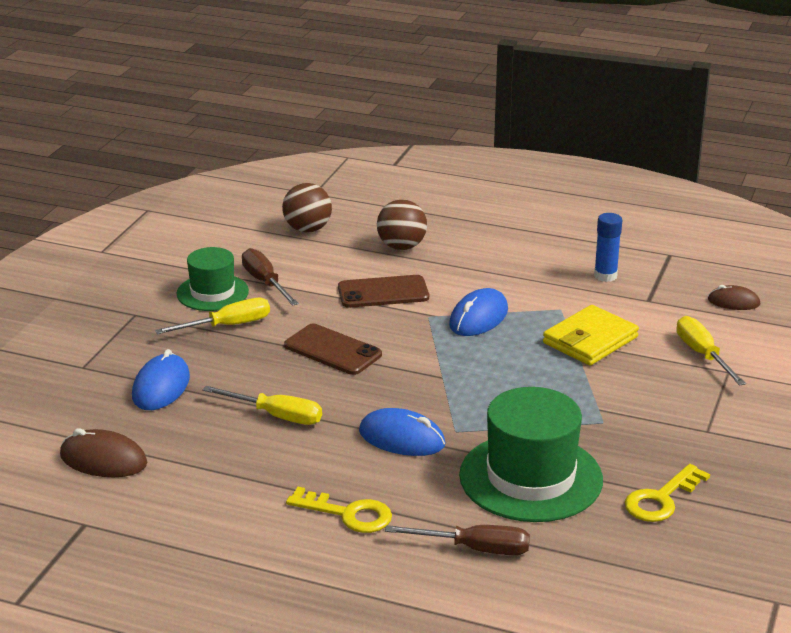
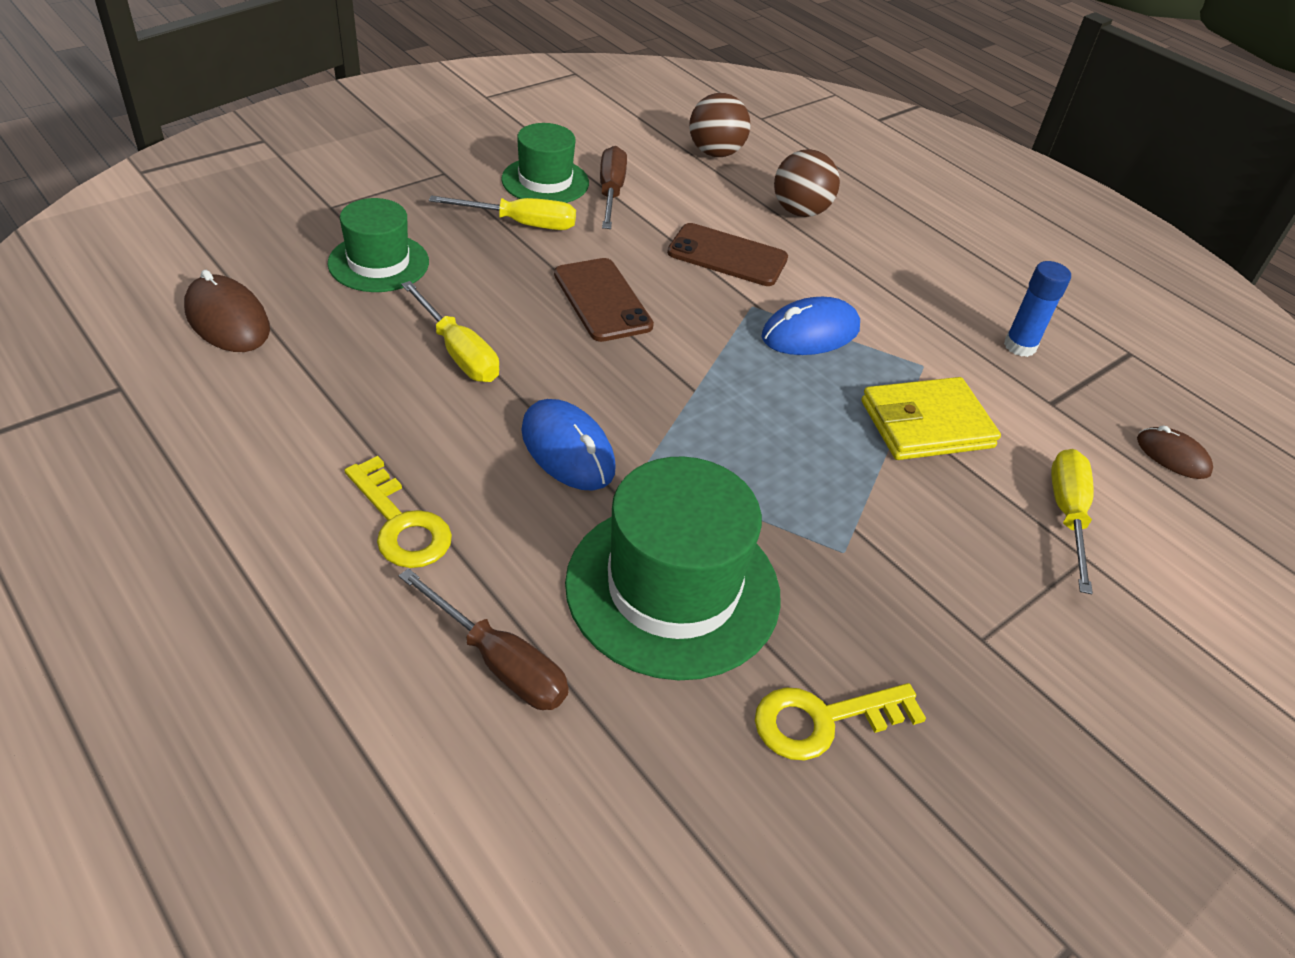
camera: 25 degrees right, 15 degrees up
blue mouse [132,349,190,410] -> green hat [328,198,429,292]

